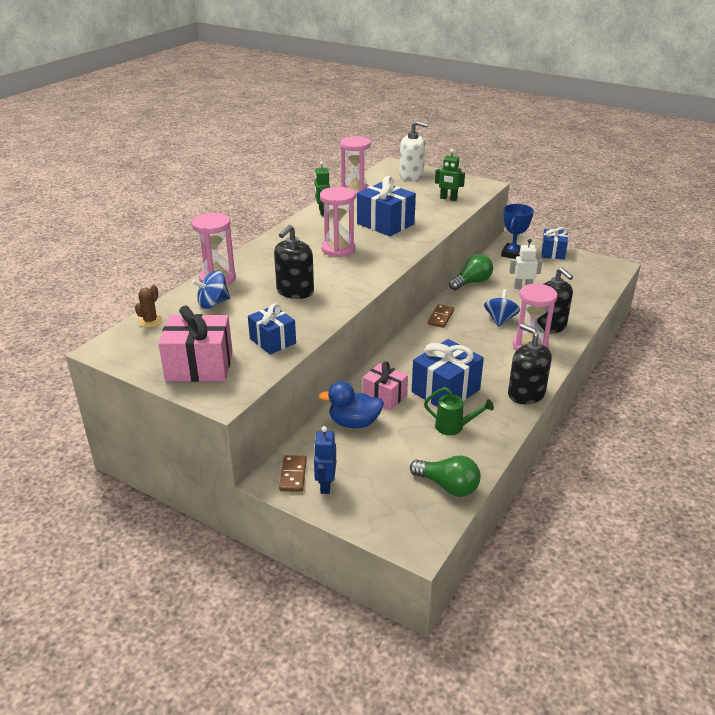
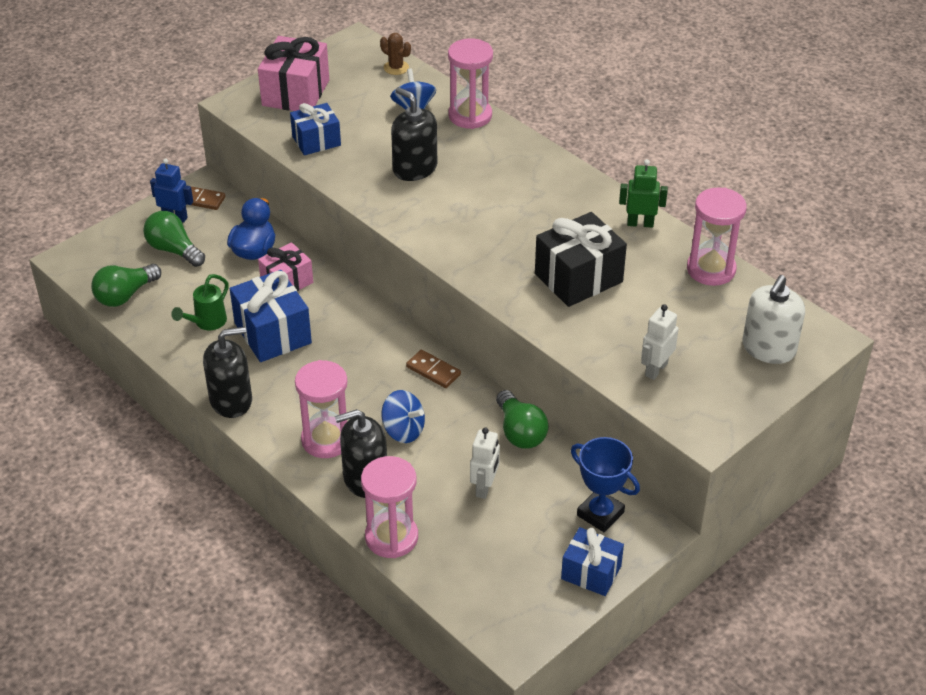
camera: 105 degrees right, 10 degrees up
pink hourglass [320,187,355,257] -> pink hourglass moved to [361,456,418,558]
blue gift [357,176,416,236] -> black gift [535,212,627,307]
green robot [435,149,465,201] -> white robot [641,304,678,380]
none -> green light bulb [143,211,205,267]

